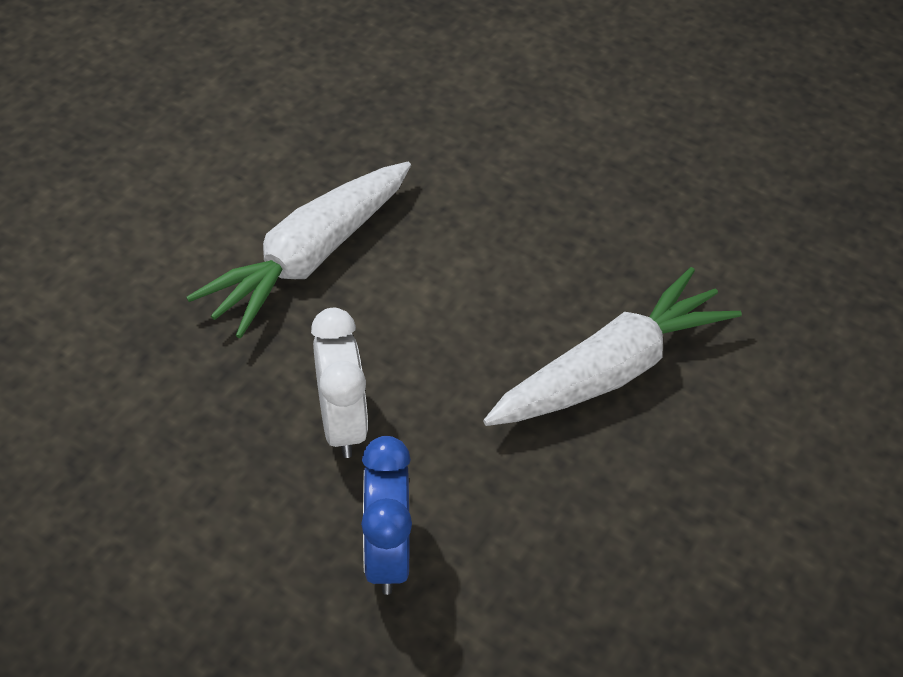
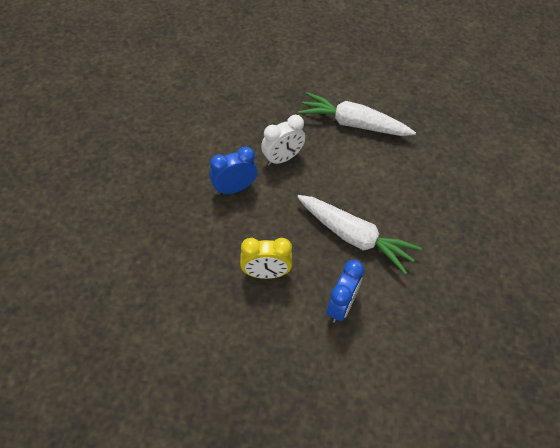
camera: 70 degrees right, 5 degrees up
none -> yellow clock [240,238,292,279]
none -> blue clock [326,260,364,323]

